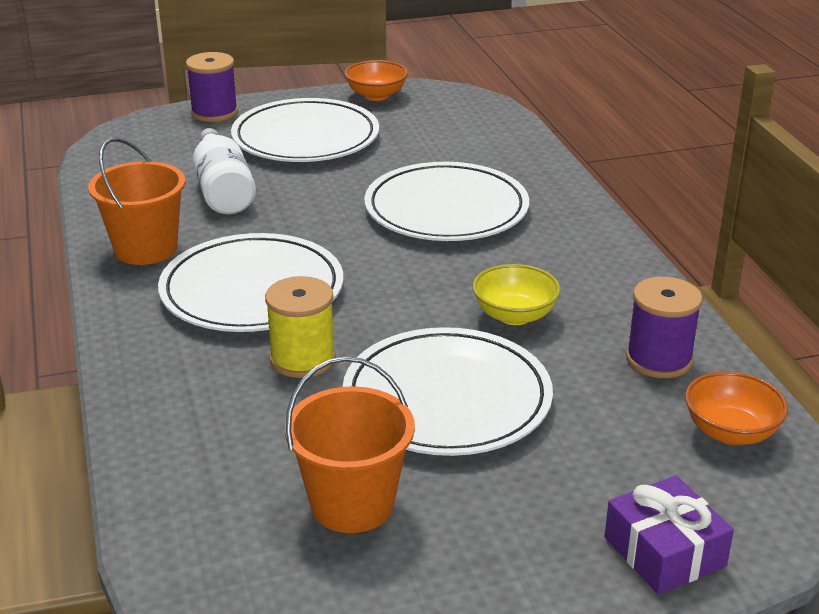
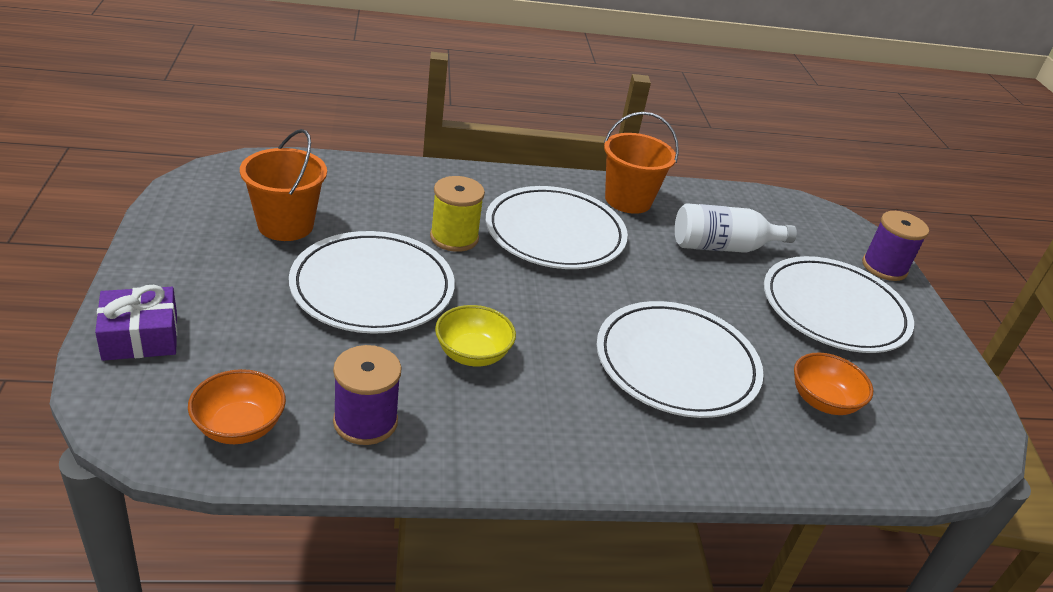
camera: 95 degrees right, 5 degrees up
orange bowl [345,60,408,101] -> orange bowl moved to [794,352,874,415]

